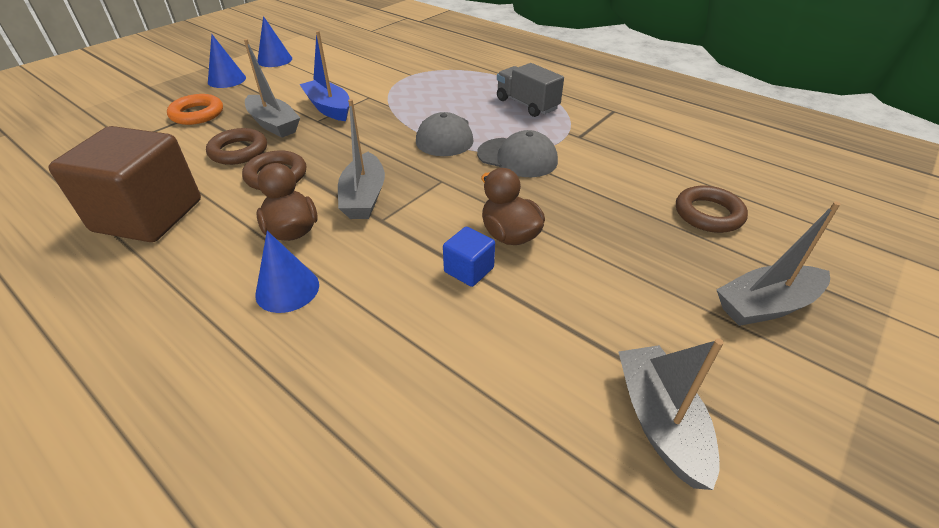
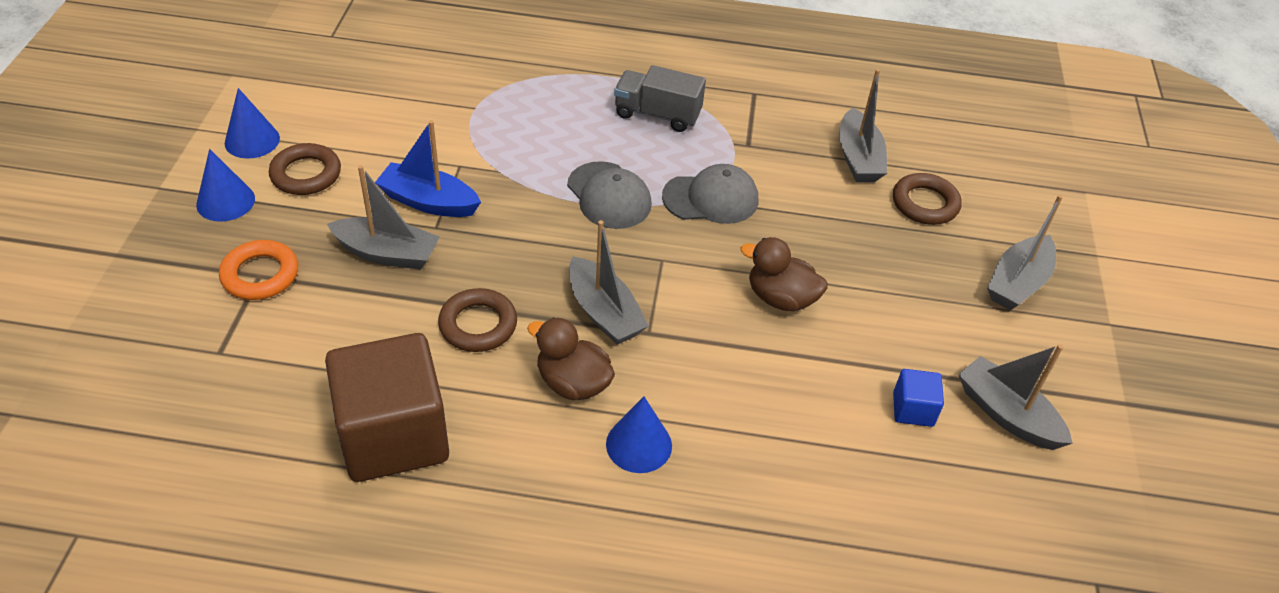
camera: 35 degrees left, 5 degrees up
brown ring [206,128,267,165] -> brown ring moved to [269,143,341,195]
blue cube [443,227,495,287] -> blue cube moved to [893,369,944,427]
none -> grey boat [839,69,887,182]

